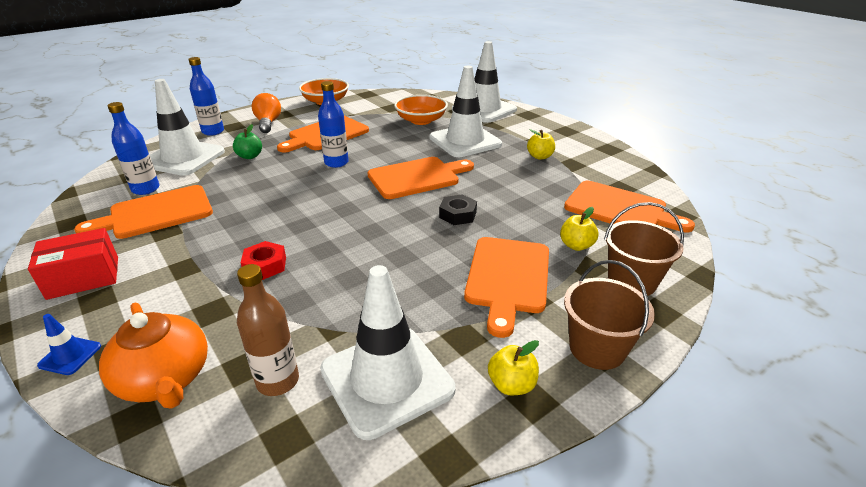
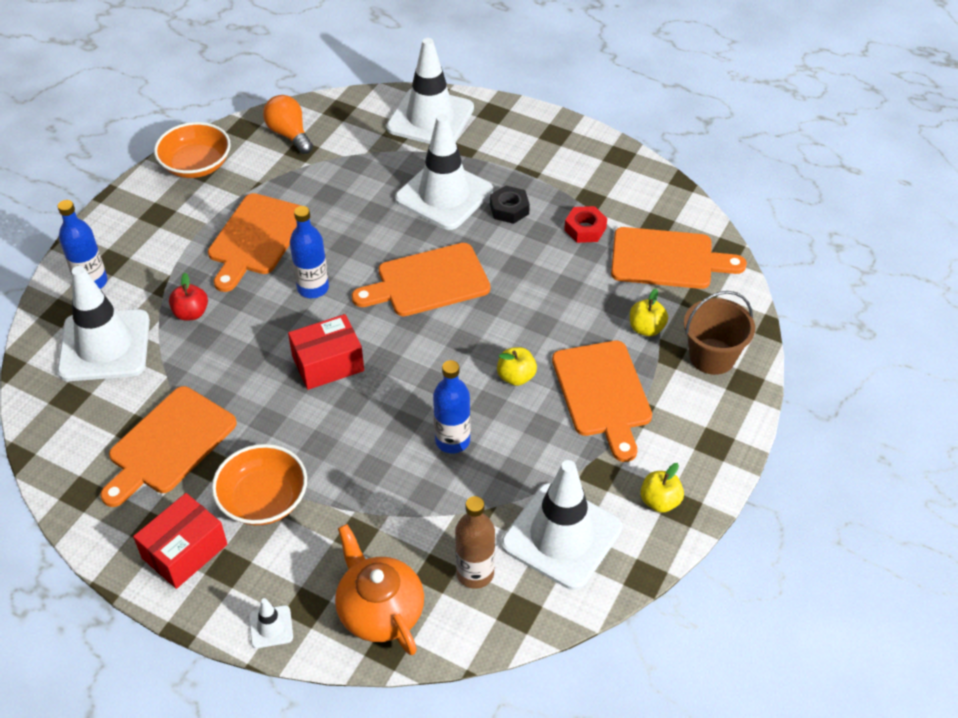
camera: 25 degrees left, 15 degrees up
blue traffic cone [37,314,101,375] -> white traffic cone [249,598,293,648]
orange teapot [99,303,208,409] -> orange teapot turned 150 degrees counterclockwise [335,524,424,655]
blue bottle [107,102,160,195] -> blue bottle moved to [433,360,470,454]
green apple [233,124,262,159] -> red apple [169,273,208,321]
red nut [240,241,286,280] -> red nut moved to [564,206,607,243]
orange light bulb [252,93,281,133] -> orange light bulb moved to [263,95,313,154]
orange cutting board [367,157,474,199] -> orange cutting board turned 150 degrees counterclockwise [352,243,491,316]
orange bowl [394,95,448,125] -> orange bowl moved to [212,444,307,525]
black nut [439,194,477,225] -> black nut moved to [490,185,530,224]
yellow apple [527,129,555,160] -> yellow apple moved to [497,347,537,386]
brown bucket [564,260,655,370] -> none
none -> red box [288,314,364,390]

